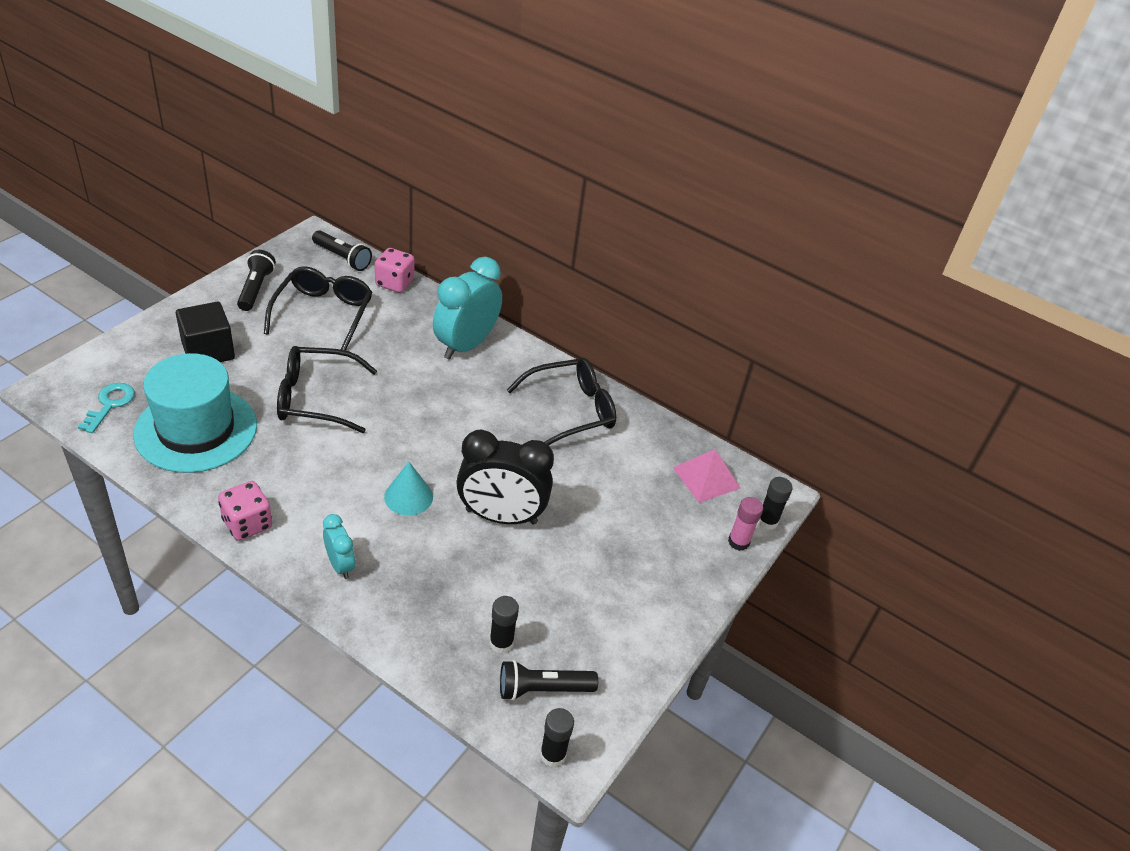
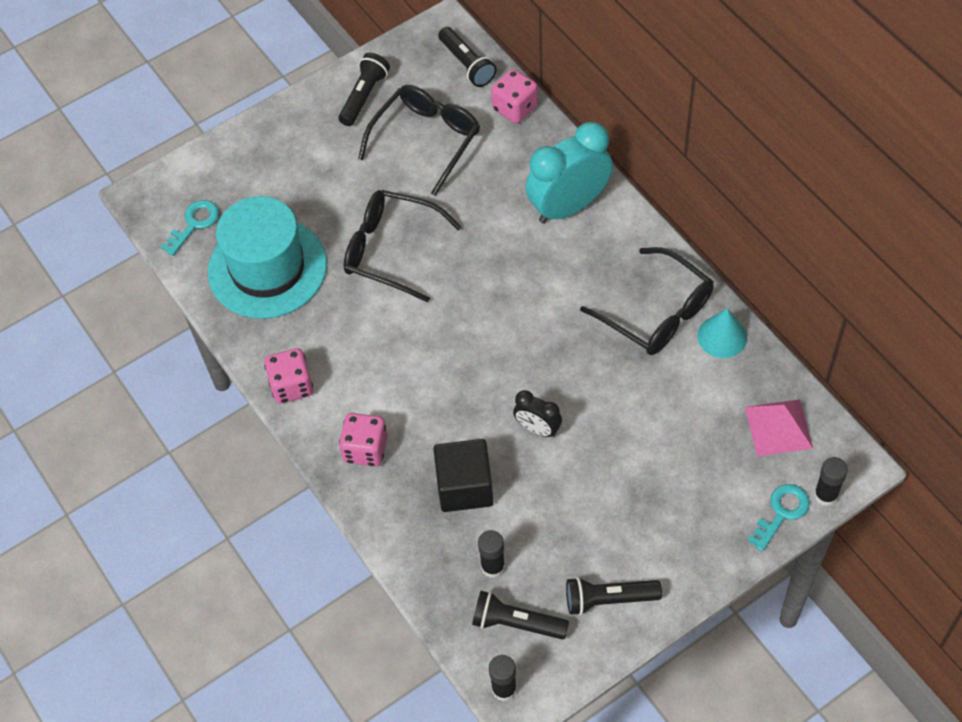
camera: 30 degrees right, 15 degrees up
black cube [176,302,235,362] -> black cube moved to [434,439,493,512]
turquoise clock [323,514,355,579] -> pink dice [339,413,388,467]
turquoise cone [384,462,433,516] -> turquoise cone moved to [697,308,747,358]
black clock [456,430,554,525] -> black clock [513,390,562,437], size x0.51
black glasses [507,358,616,446] -> black glasses turned 45 degrees clockwise [580,247,714,355]
pink glue stick [728,497,763,551] -> turquoise key [748,484,810,552]
none -> black flashlight [566,577,662,615]

